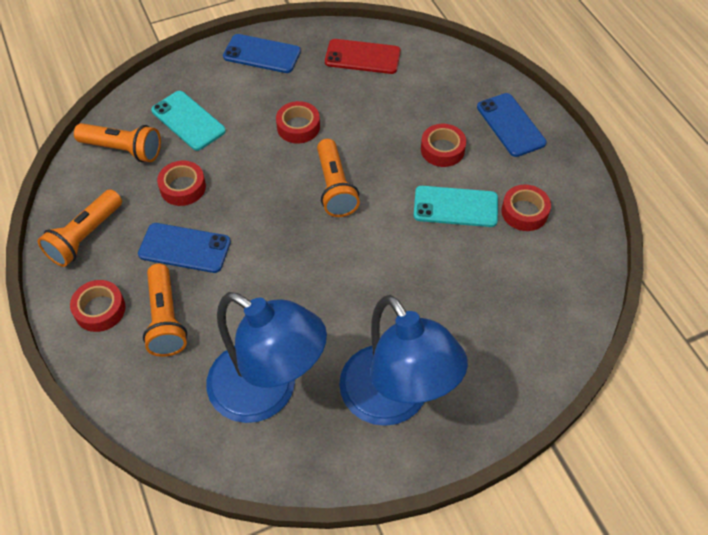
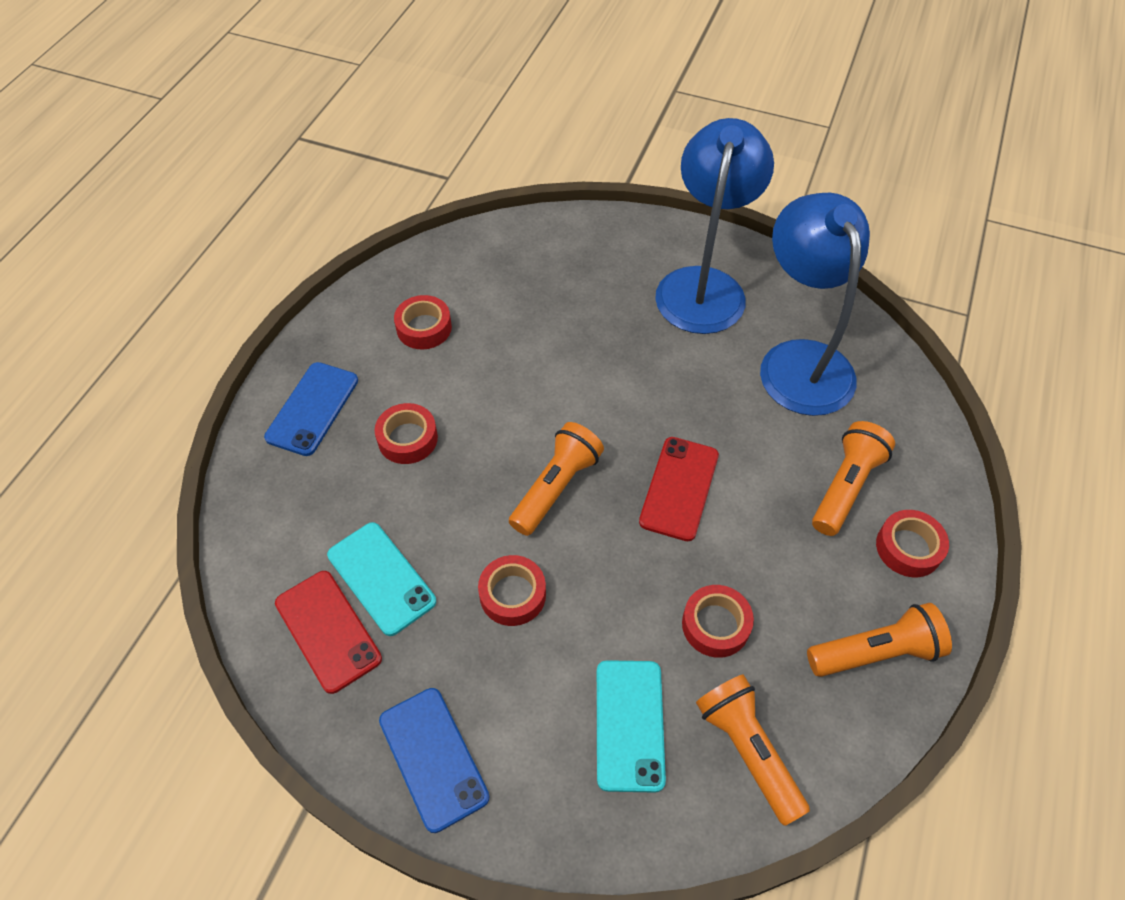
camera: 135 degrees left, 0 degrees up
blue phone [138,223,231,273] -> none
turquoise phone [414,186,498,227] -> turquoise phone moved to [327,522,436,636]
none -> red phone [639,437,719,541]

